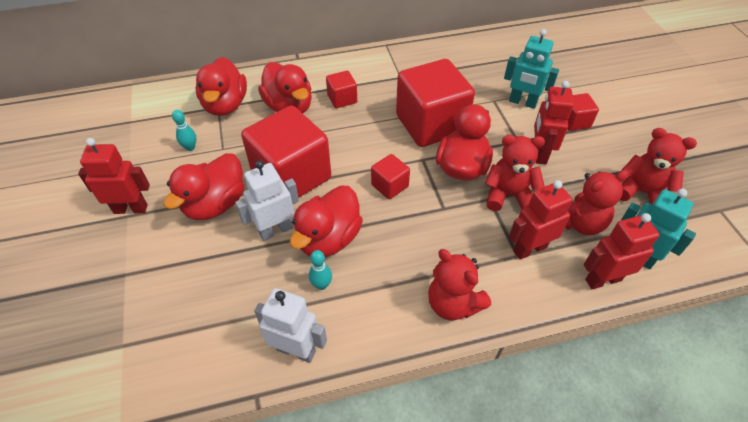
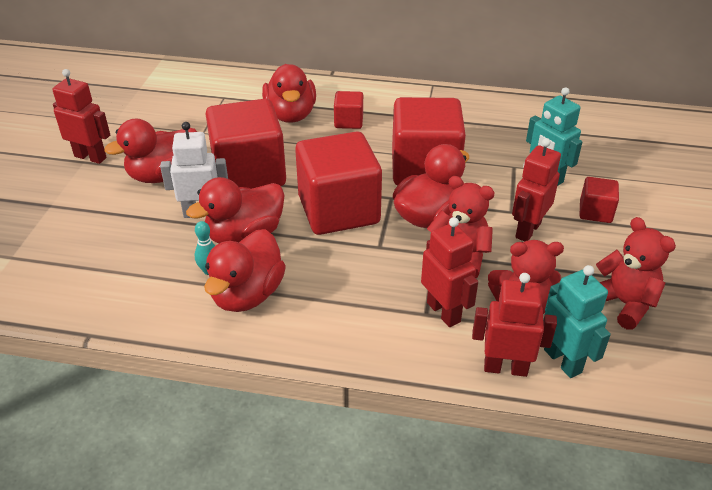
camera: 25 degrees right, 10 degrees down
turquoise bowling pin [172,110,196,151] -> none
red duck [195,57,247,116] -> red duck moved to [204,229,286,312]
white robot [254,288,327,363] -> none
red cube [371,154,410,199] -> red cube [295,131,382,235], size x2.17
red teddy bear [428,249,491,321] -> none
red robot [509,180,573,260] -> red robot turned 60 degrees clockwise [421,217,478,327]

